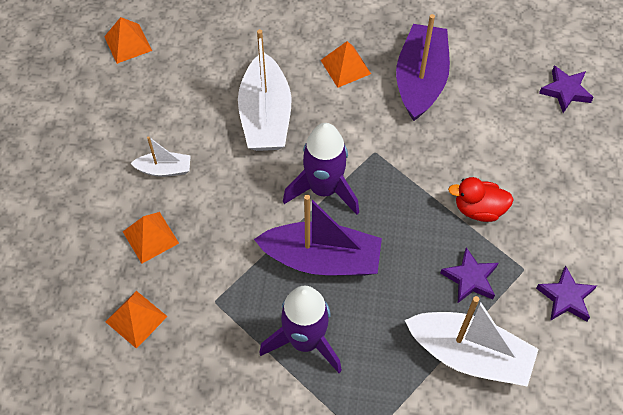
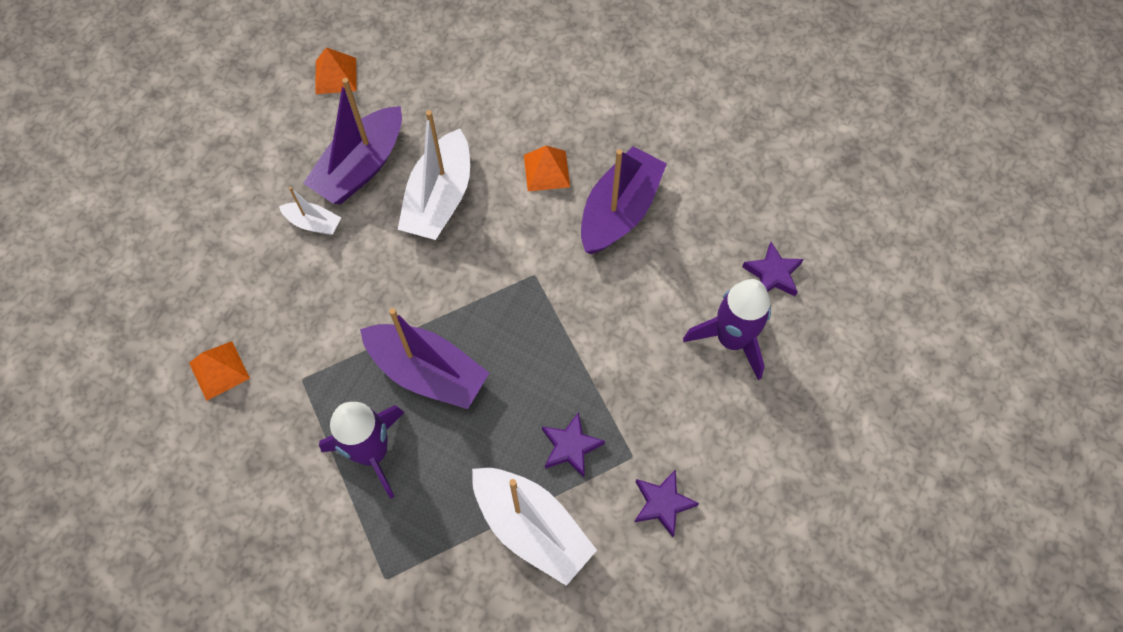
camera: 20 degrees right, 5 degrees up
orange pyramid [123,212,179,263] -> none
purple rocket [283,123,359,215] -> purple rocket moved to [683,279,771,380]
red duck [448,177,514,222] -> none
none -> purple boat [303,78,402,204]

